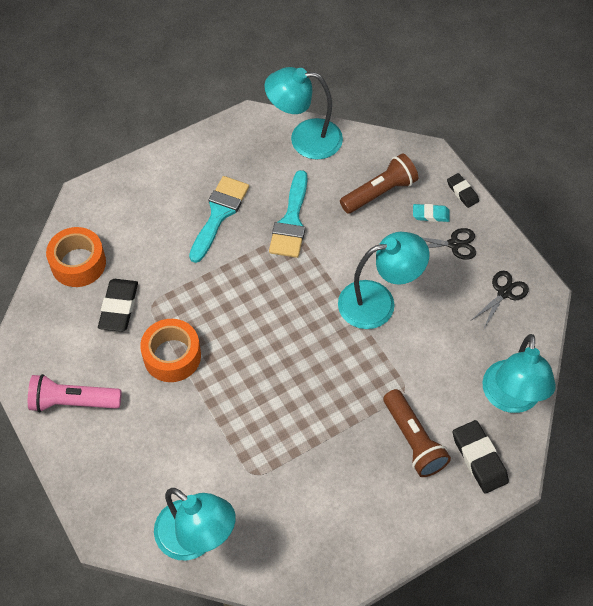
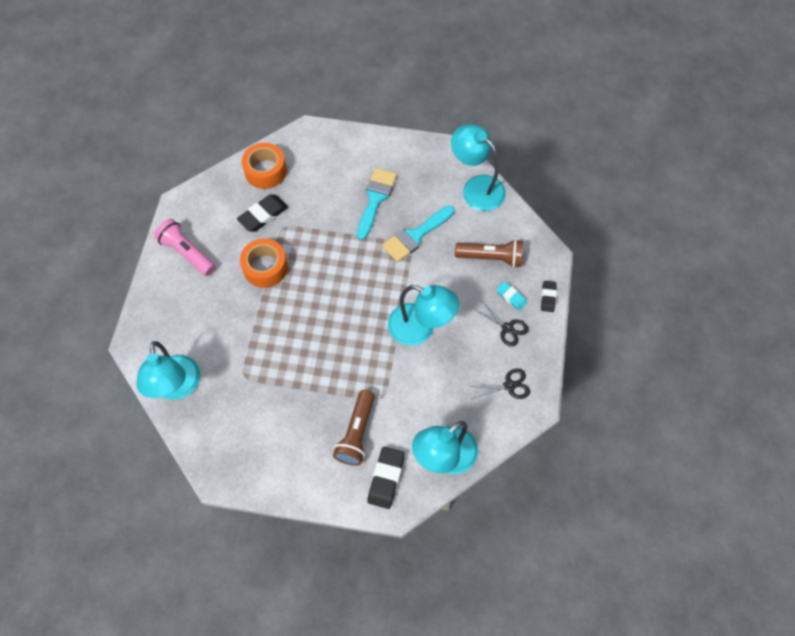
camera: 40 degrees right, 5 degrees up
turquoise brush [189,176,249,263] -> turquoise brush turned 45 degrees counterclockwise [357,168,397,240]

